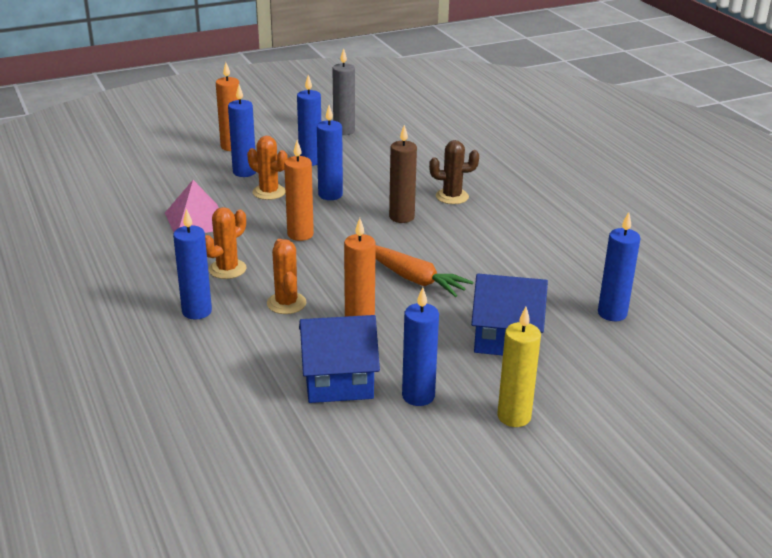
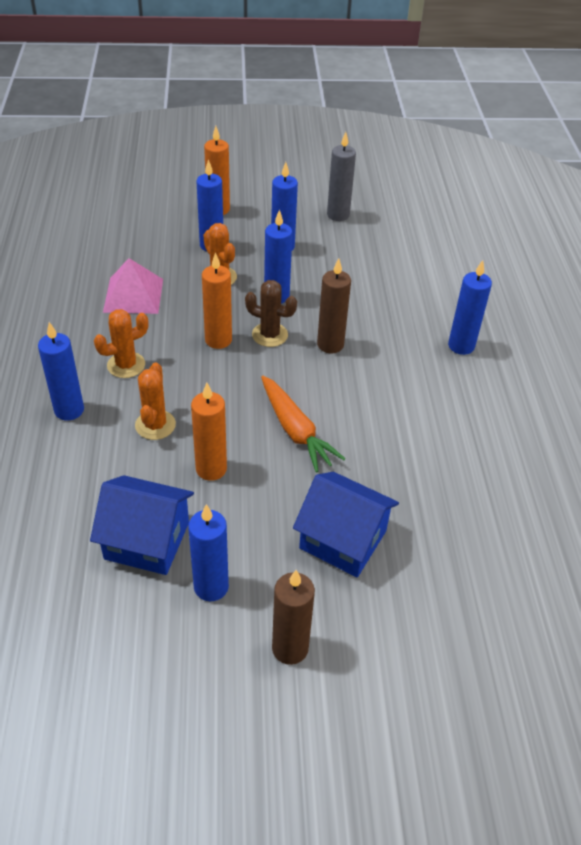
camera: 20 degrees right, 15 degrees up
brown cactus [429,140,479,204] -> brown cactus moved to [245,280,297,347]
yellow candle [497,307,541,427] -> brown candle [272,570,315,665]
blue candle [598,212,641,321] -> blue candle moved to [448,260,492,355]

